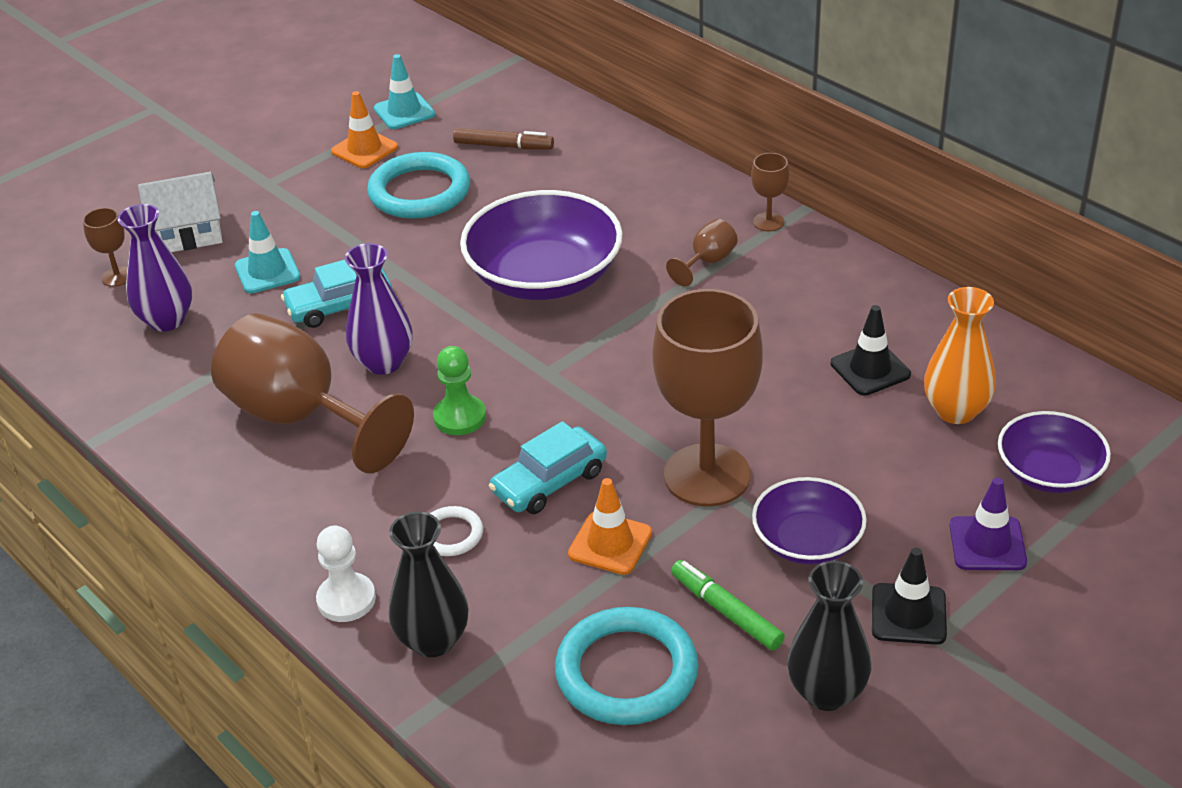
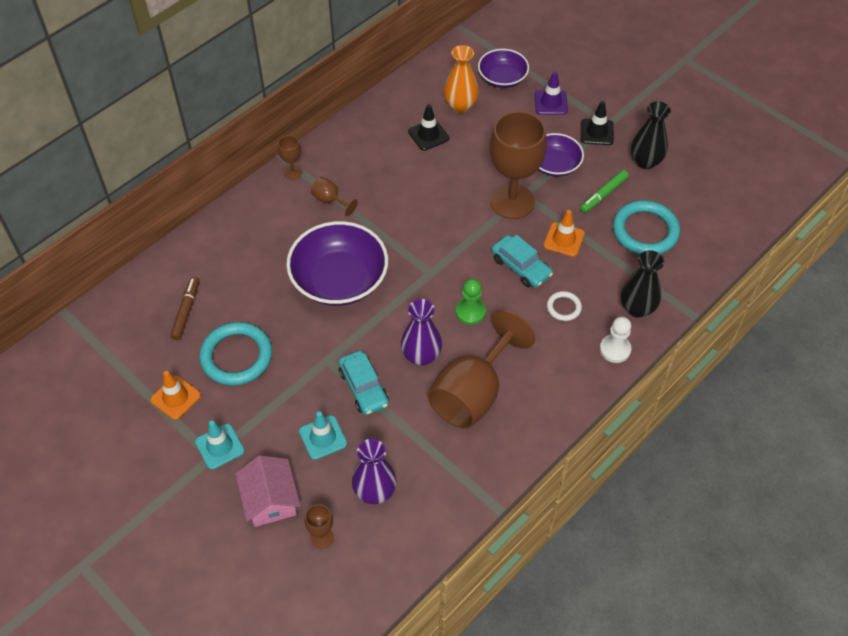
camera: 95 degrees left, 15 degrees up
white house [138,172,223,252] -> pink house [236,455,301,527]
turquoise traffic cone [374,54,435,129] -> turquoise traffic cone moved to [195,421,245,470]

